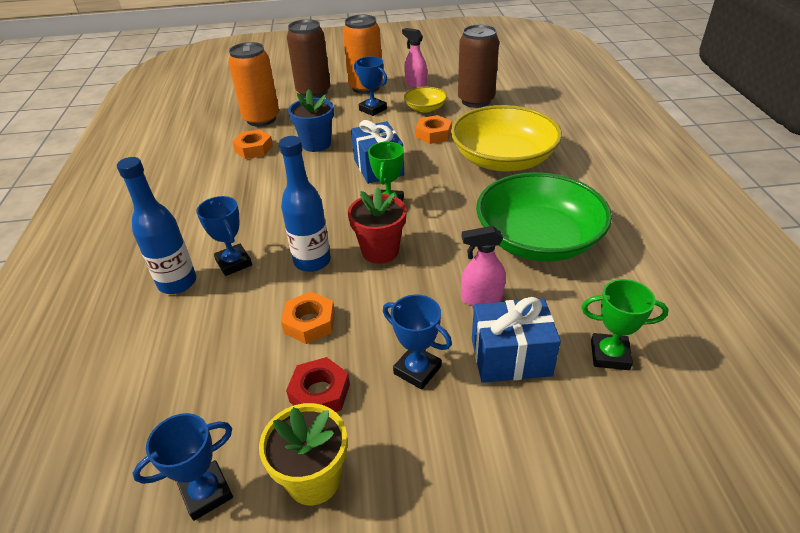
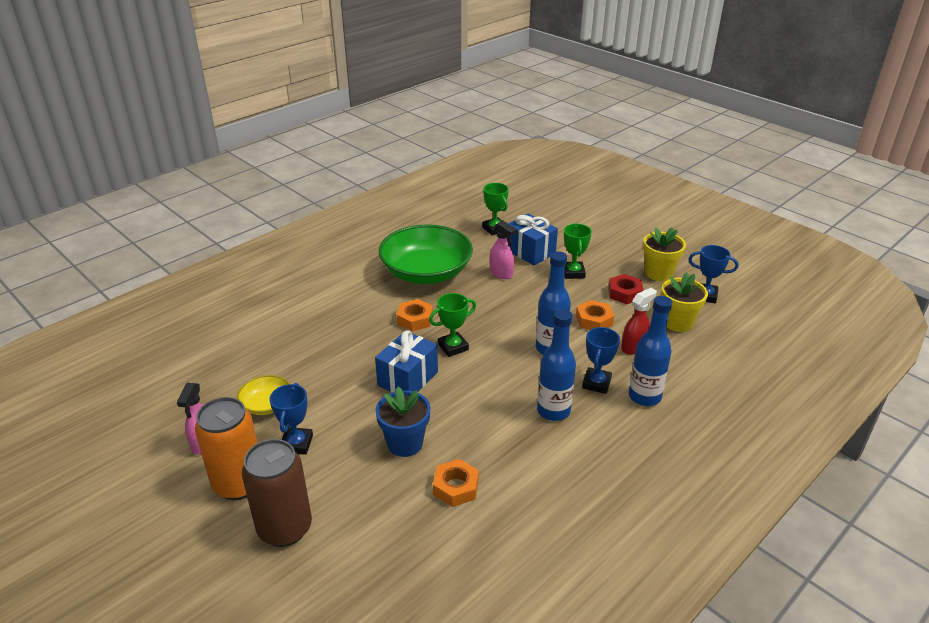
camera: 130 degrees left, 5 degrees down
orange can [228,42,279,126] -> none
red flower pot [348,187,407,264] -> none
blue trophy [383,295,452,390] -> green trophy [564,224,592,279]
orange nut [416,115,452,144] -> orange nut moved to [397,299,433,331]
yellow bowl [451,105,562,171] -> none
brown can [458,24,499,108] -> none
none -> blue bottle [537,309,576,421]
none -> red spray bottle [621,288,657,355]
none -> yellow flower pot [661,272,708,332]

